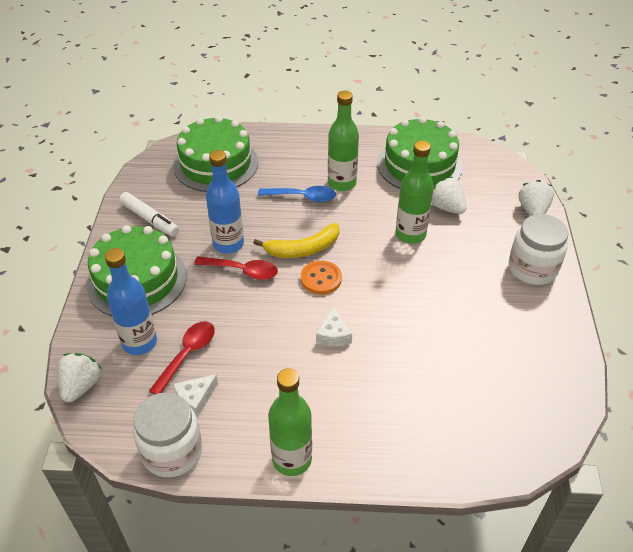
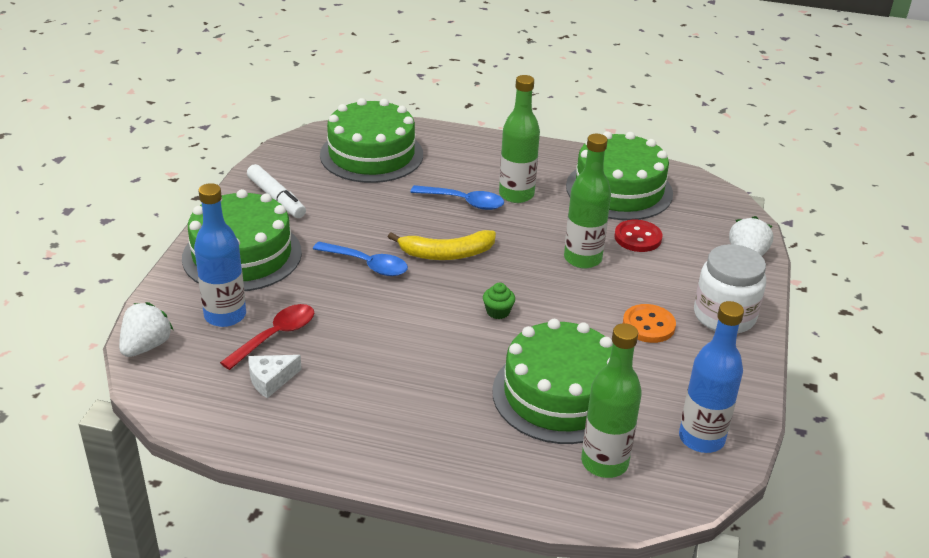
camera: 10 degrees right, 10 degrees down
white jar [133,392,202,478] -> none
red spoon [194,256,278,280] -> blue spoon [313,242,408,276]
blue bottle [206,150,244,254] -> blue bottle moved to [679,301,744,453]
green bottle [268,369,312,476] -> green bottle moved to [581,323,642,478]
orange button [301,261,342,295] -> orange button moved to [623,304,676,343]
white cheese [316,306,352,347] -> none
white strawberry [432,177,466,214] -> red button [614,220,663,252]
none -> green cupcake [483,283,515,319]
none -> green cake [492,319,613,444]

